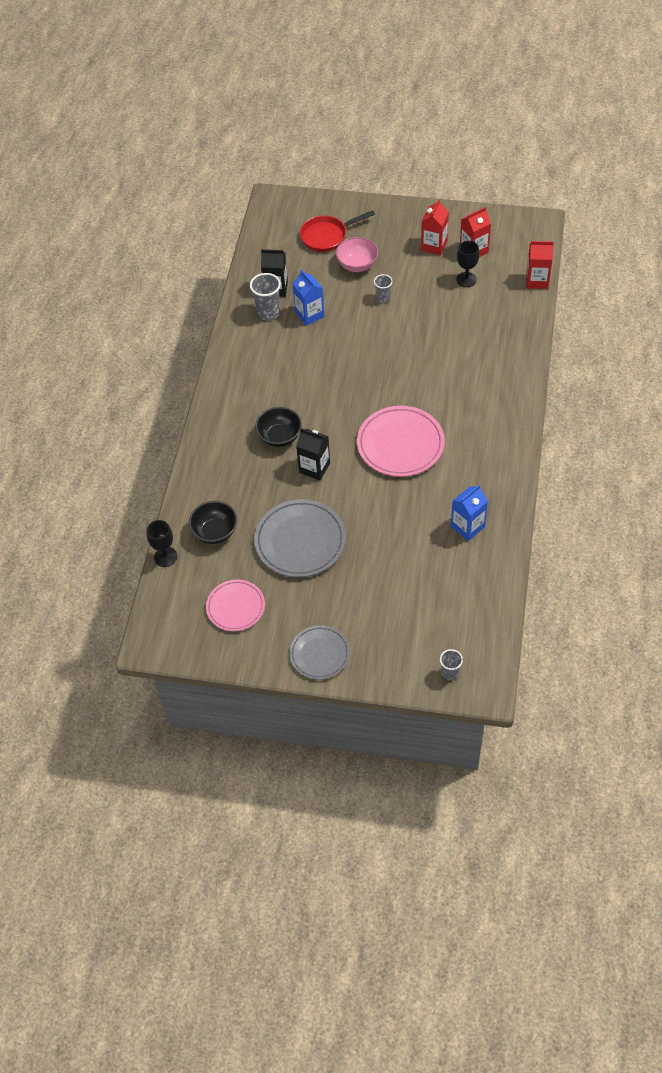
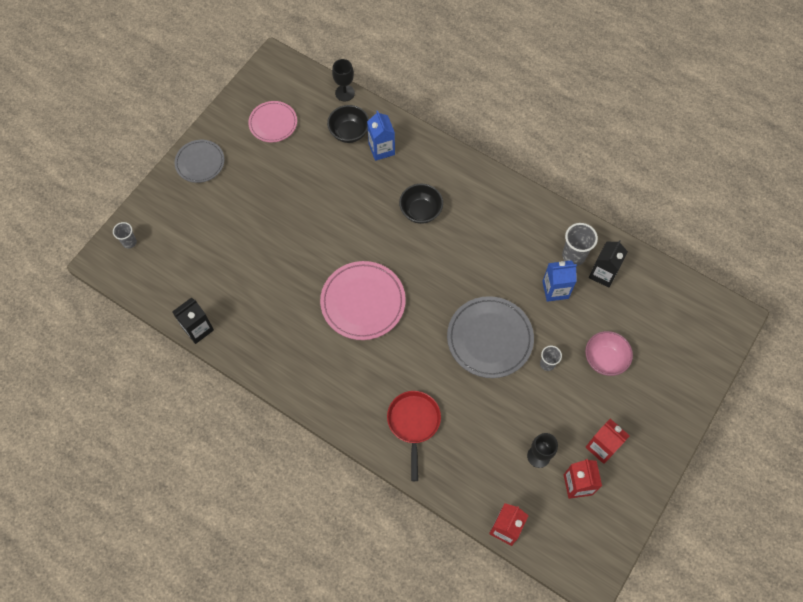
camera: 110 degrees right, 10 degrees up
grey plate [254,499,346,577] -> grey plate moved to [447,296,534,378]
black carton [296,428,330,480] -> black carton moved to [172,297,214,344]
red pan [300,210,375,252] -> red pan moved to [387,391,441,481]
blue carton [451,485,488,541] -> blue carton moved to [367,111,395,161]

